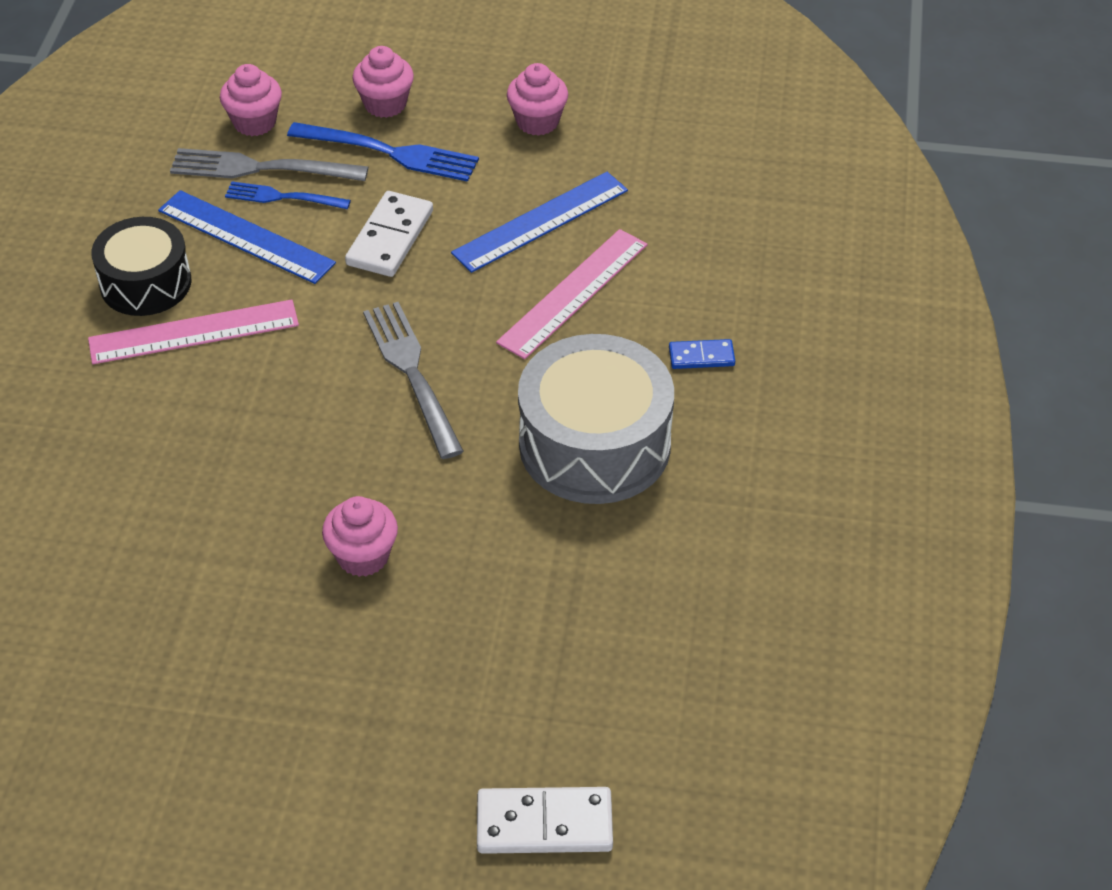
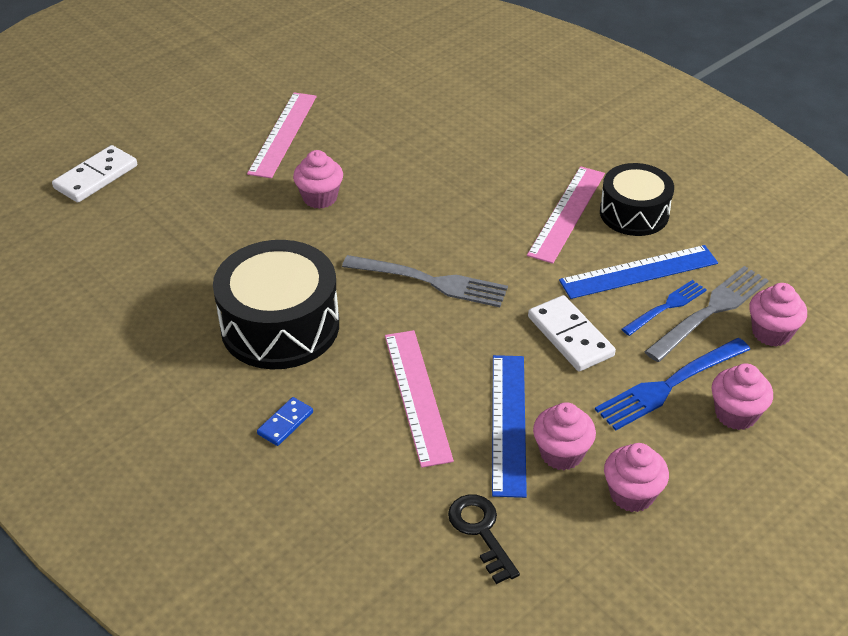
camera: 130 degrees right, 5 degrees down
grey drum [518,334,674,504] -> black drum [213,240,339,369]
none -> pink ruler [247,92,317,178]
none -> black key [448,494,520,584]
none -> pink cupcake [533,402,596,470]

